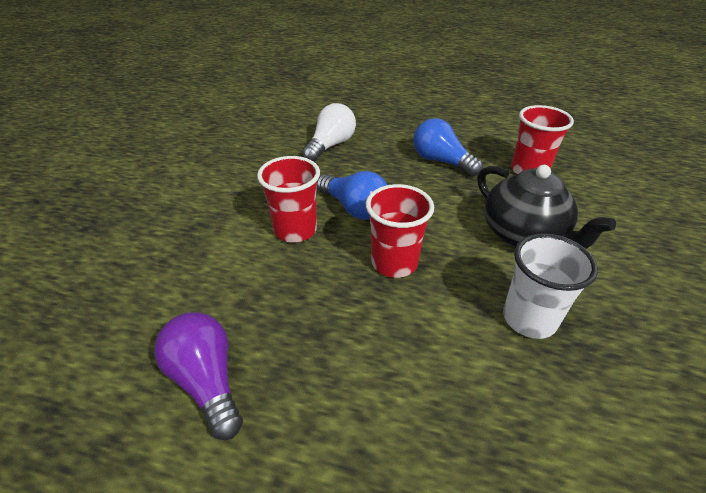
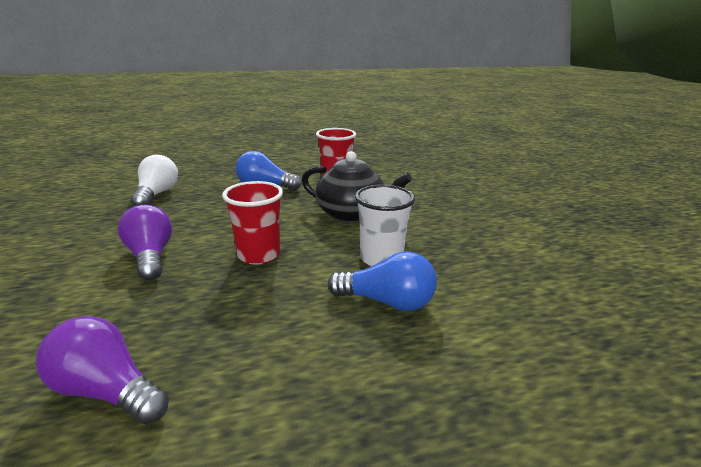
camera: 30 degrees left, 15 degrees down
red cup [257,156,320,243] -> purple light bulb [118,205,172,281]
blue light bulb [317,171,387,220] -> blue light bulb moved to [327,252,437,311]

